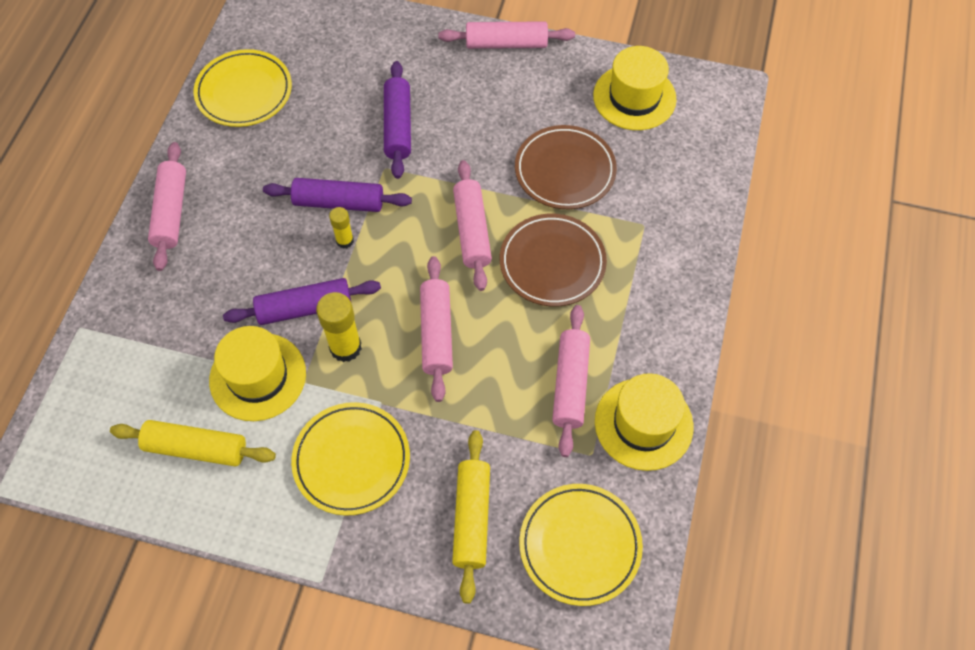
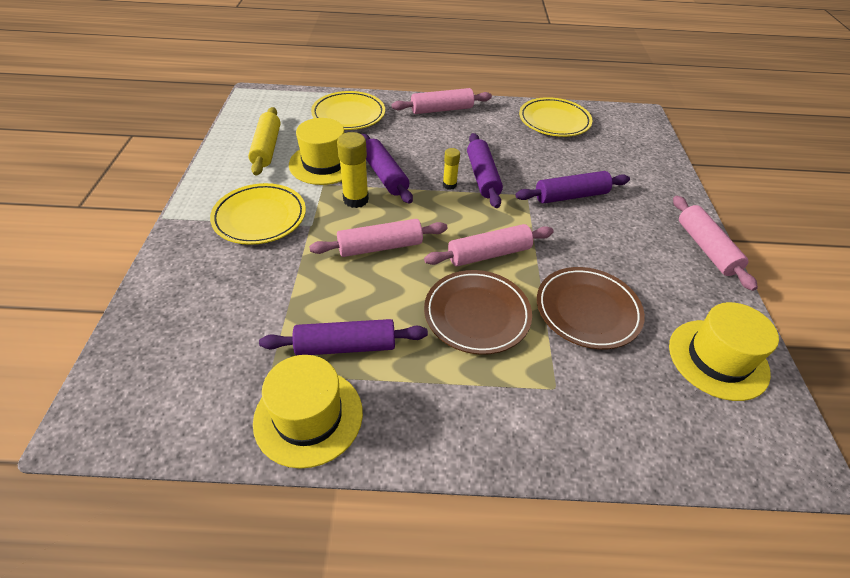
camera: 75 degrees right, 15 degrees down
yellow rolling pin [452,430,490,604] -> none
yellow plate [519,484,643,606] -> yellow plate moved to [311,91,385,130]
pink rolling pin [552,305,590,457] -> purple rolling pin [259,319,428,356]

